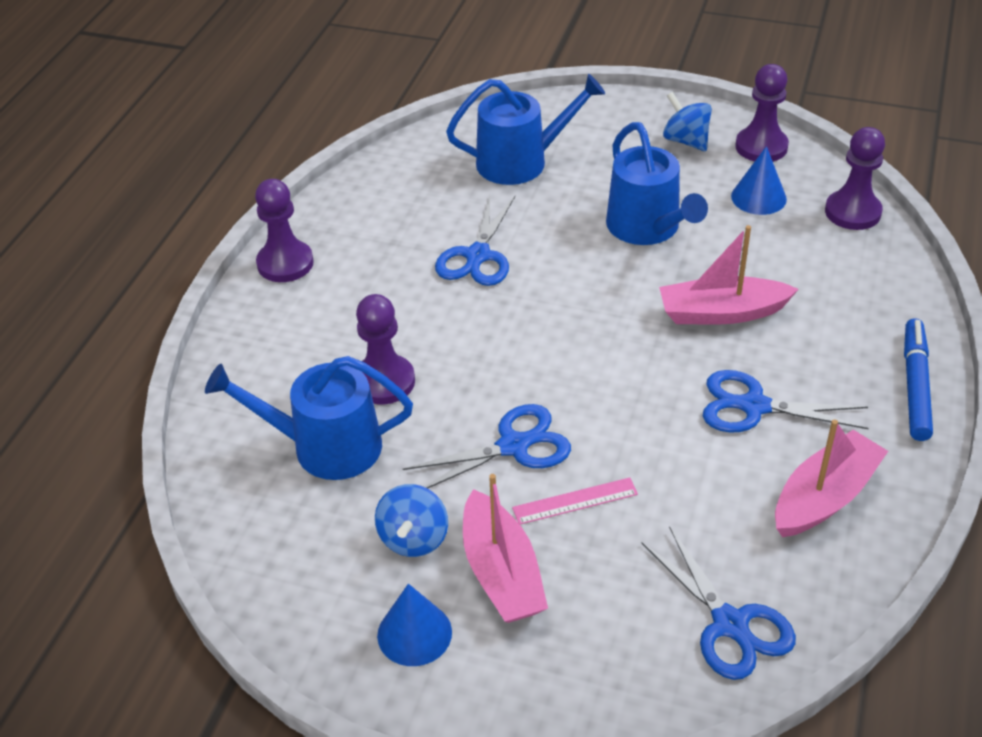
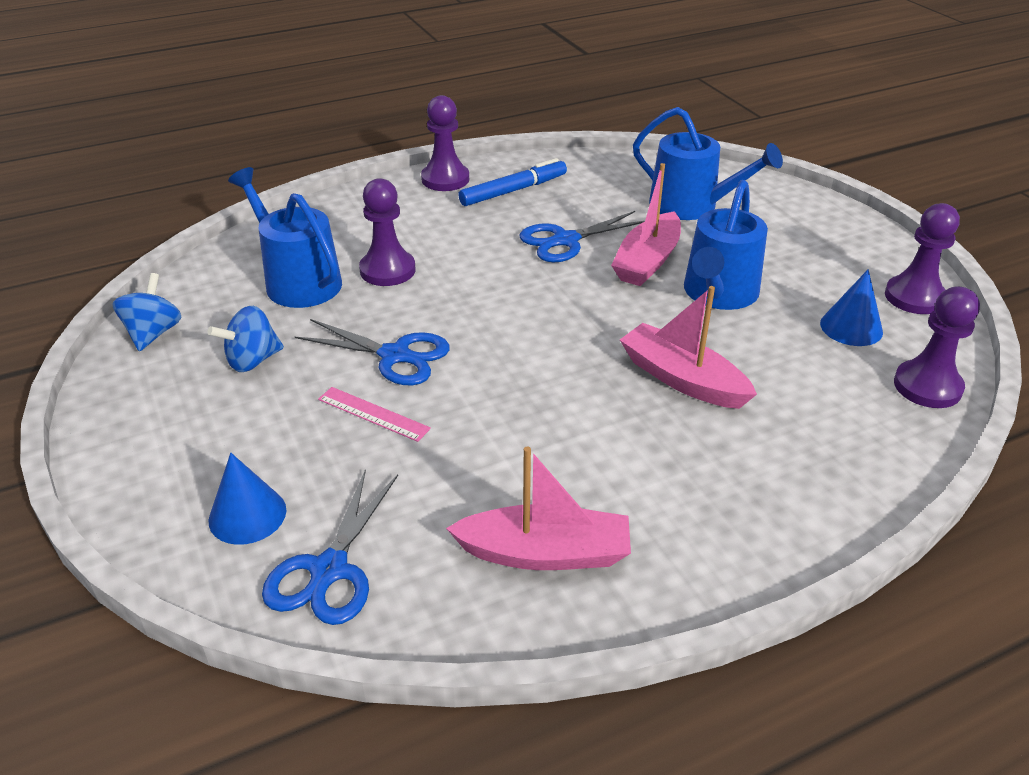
camera: 45 degrees right, 5 degrees down
blue cone [377,584,452,666] -> blue cone moved to [209,453,286,545]
pink boat [463,474,548,623] -> pink boat moved to [611,163,681,286]
blue spinning top [663,92,712,151] -> blue spinning top moved to [112,273,182,351]
blue scissors [703,370,869,433] -> none
blue marker [904,318,933,441] -> blue marker moved to [458,158,567,206]

